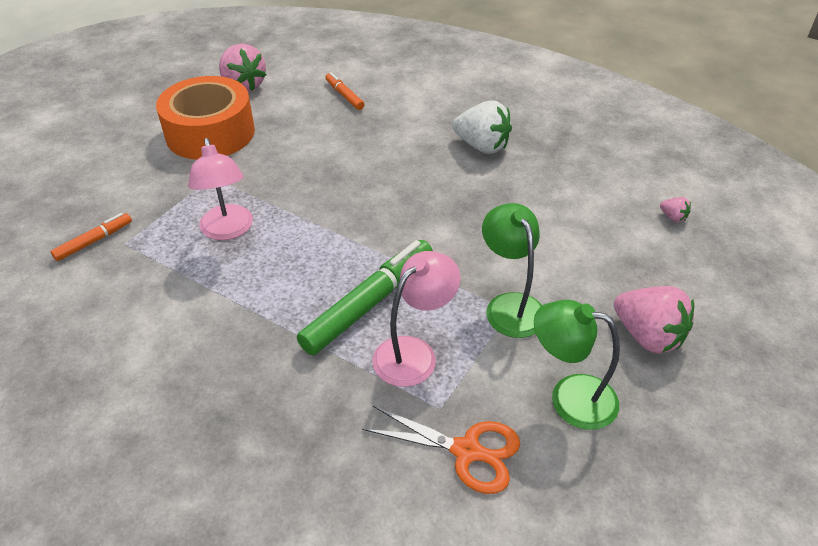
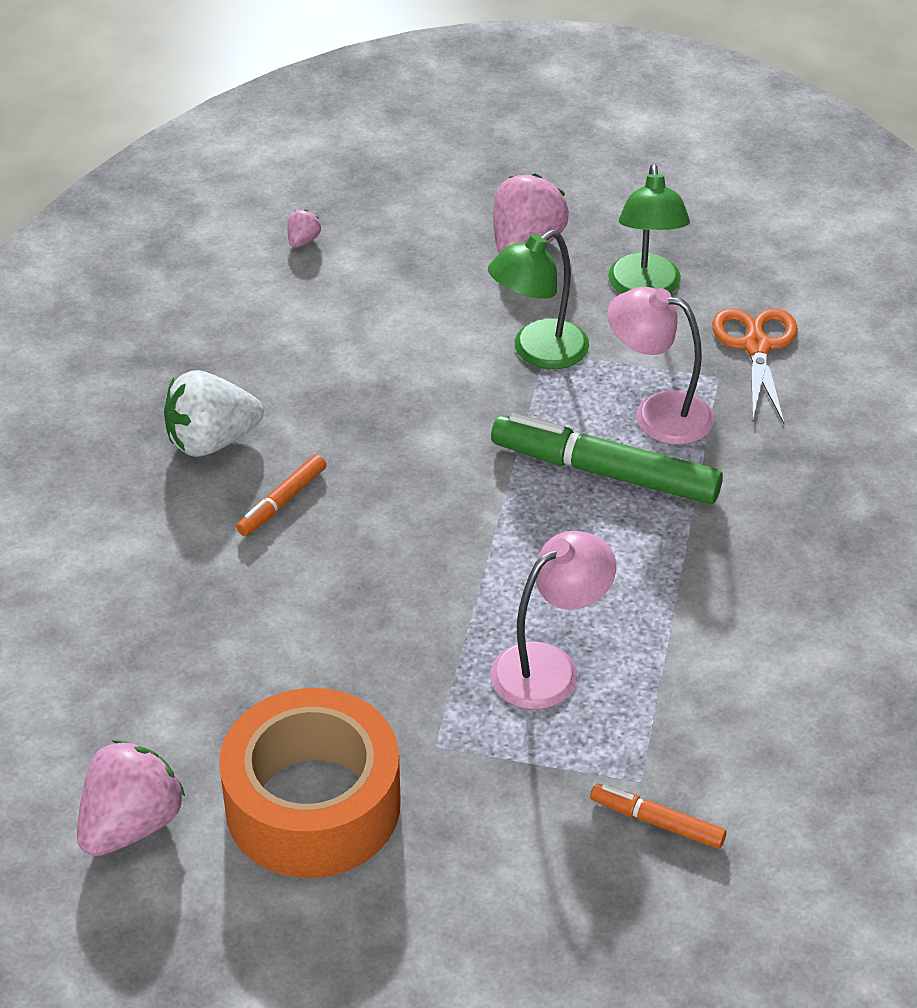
camera: 110 degrees left, 0 degrees up
orange marker [325,72,365,110] -> orange marker moved to [236,455,326,536]
white strawberry [453,101,512,154] -> white strawberry turned 120 degrees counterclockwise [164,370,264,457]

